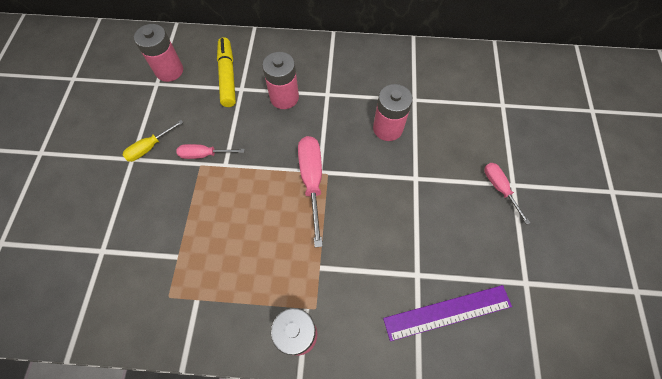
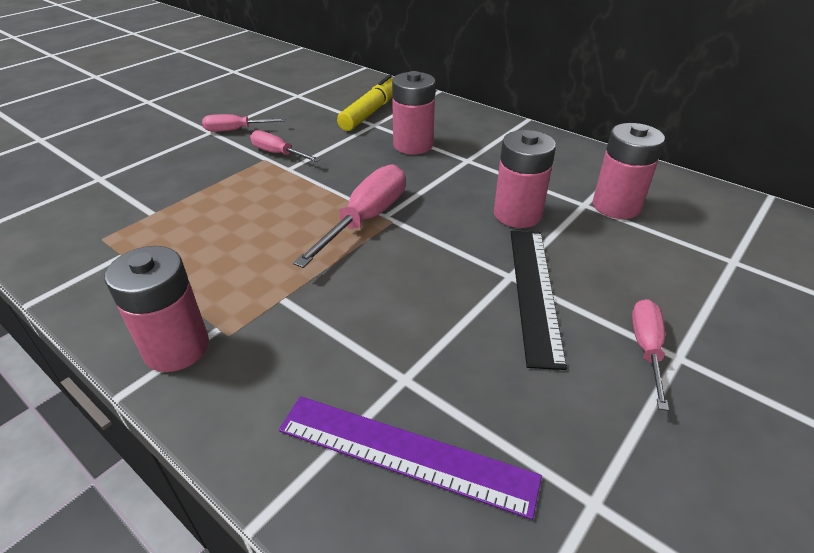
camera: 35 degrees right, 25 degrees down
yellow screwdriver [122,120,184,162] -> pink screwdriver [202,114,286,132]
pink battery [134,24,183,82] -> pink battery moved to [593,123,665,219]
none -> black ruler [511,231,567,370]

